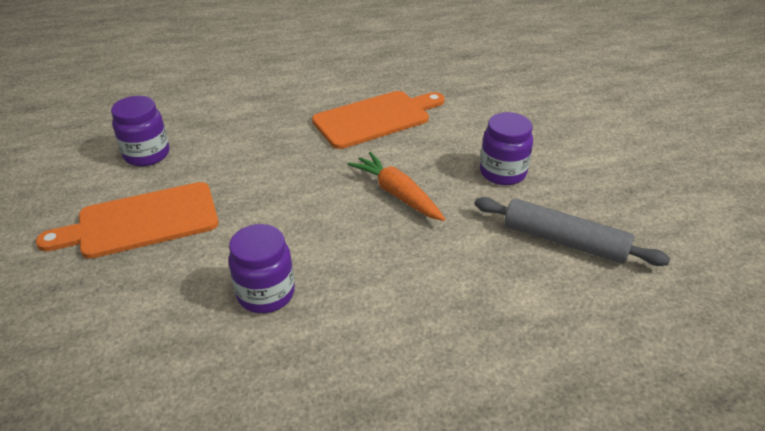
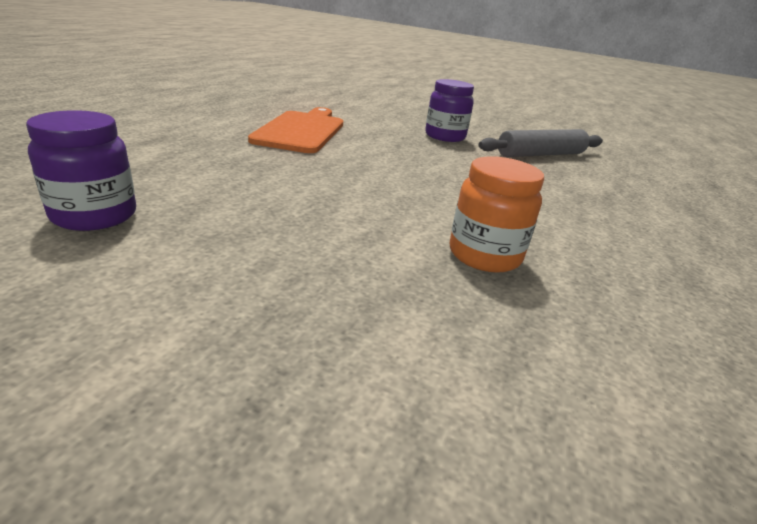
camera: 55 degrees left, 10 degrees down
orange cutting board [36,182,219,259] -> none
purple jar [228,224,295,313] -> orange jar [450,156,544,273]
orange carrot [348,152,445,221] -> none

